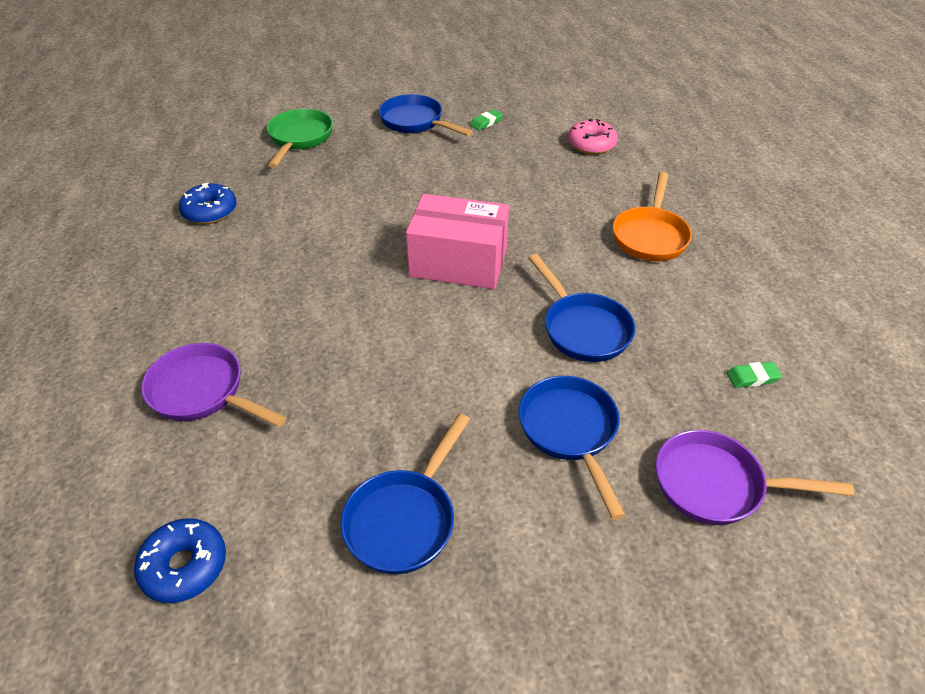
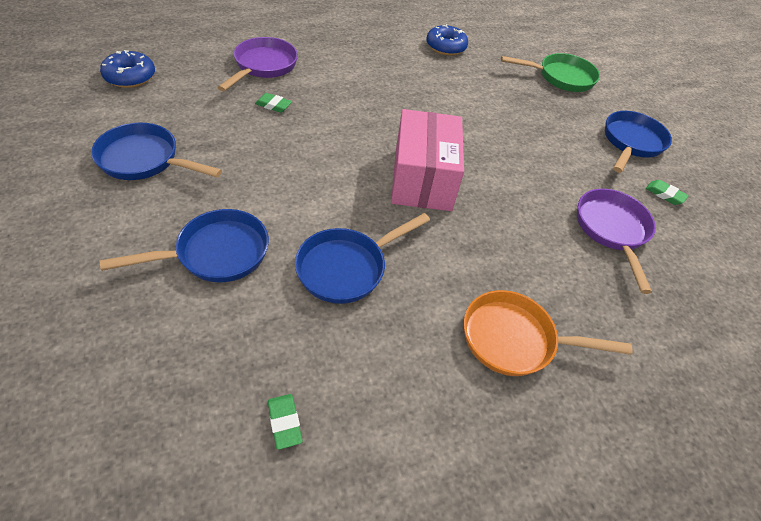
camera: 75 degrees right, 5 degrees up
pink donut [568,118,618,154] -> none
purple pan [656,430,854,525] -> purple pan moved to [577,189,656,294]
none -> green eraser [255,93,292,113]

